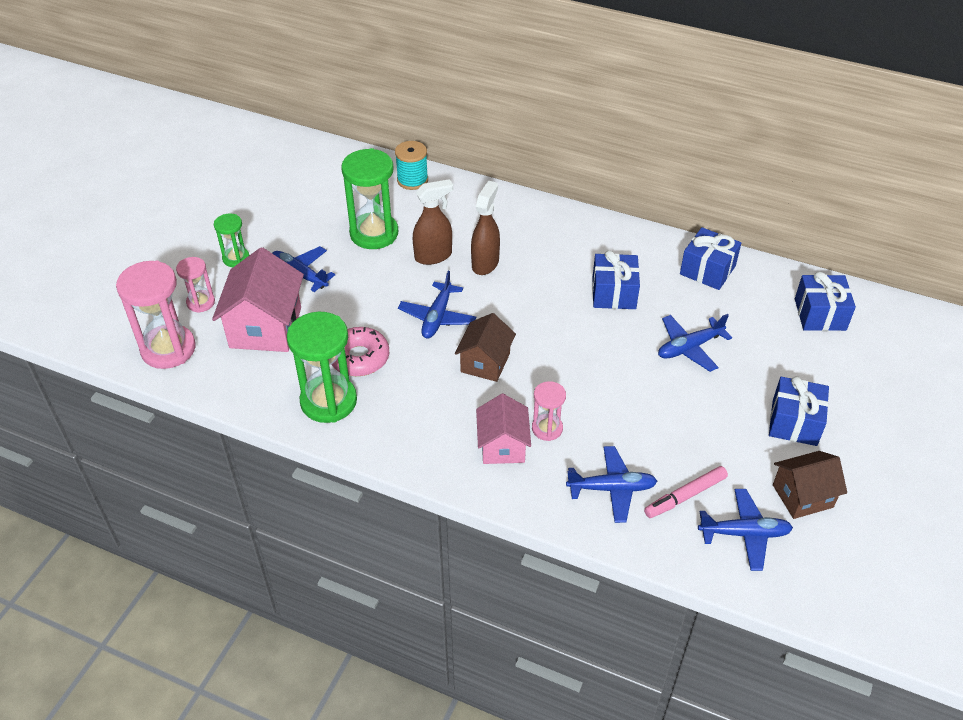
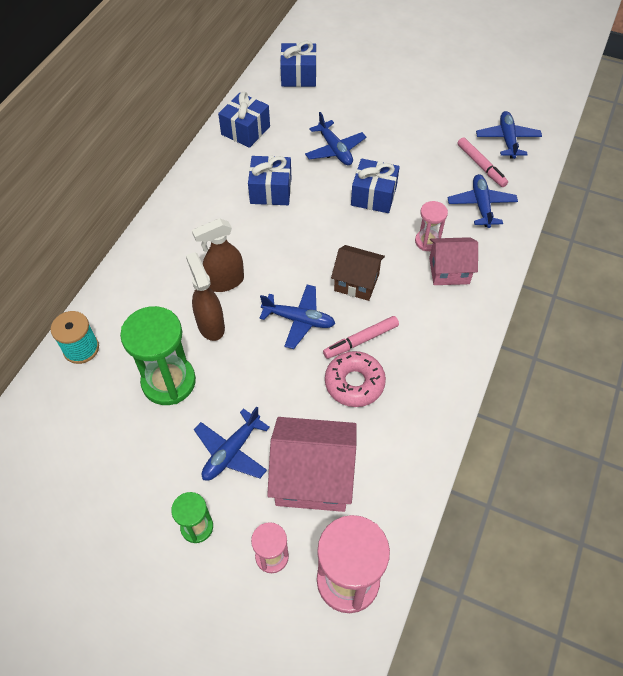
camera: 90 degrees left, 10 degrees up
green hourglass [287,312,357,423] -> none
brown spray bottle [471,181,500,275] -> brown spray bottle turned 45 degrees counterclockwise [192,218,244,292]
blue gift [769,376,829,446] -> blue gift moved to [351,158,400,213]
brown house [773,451,847,519] -> none
none -> pink marker [323,316,399,359]

